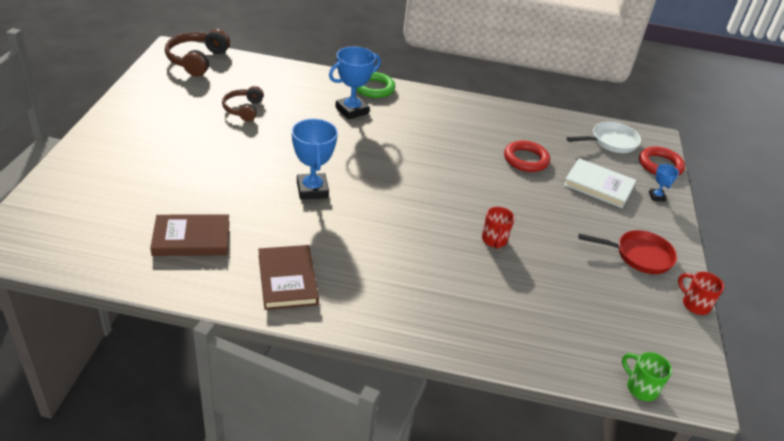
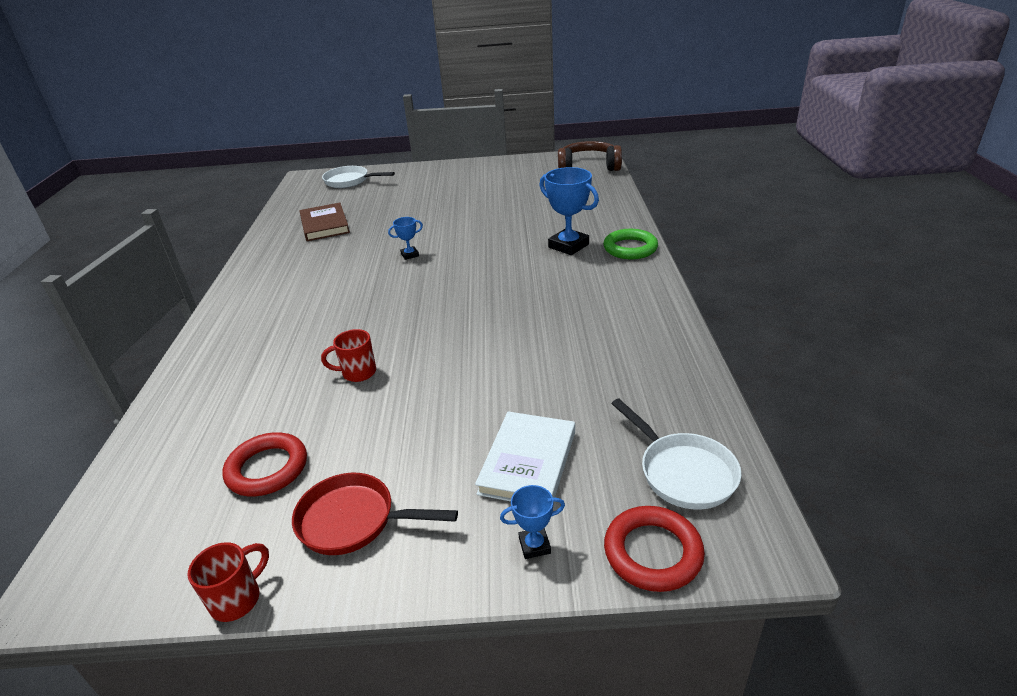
camera: 85 degrees right, 5 degrees down
brown headphones [222,86,264,121] -> none
brown book [258,245,319,310] -> none
blue trophy [292,119,338,200] -> blue trophy [388,217,423,260], size x0.50
red ring [504,141,550,172] -> red ring moved to [223,432,307,496]
red pan [578,230,677,274] -> red pan turned 105 degrees clockwise [292,473,458,555]
green mug [622,352,672,401] -> none
none -> white pan [322,166,395,188]

